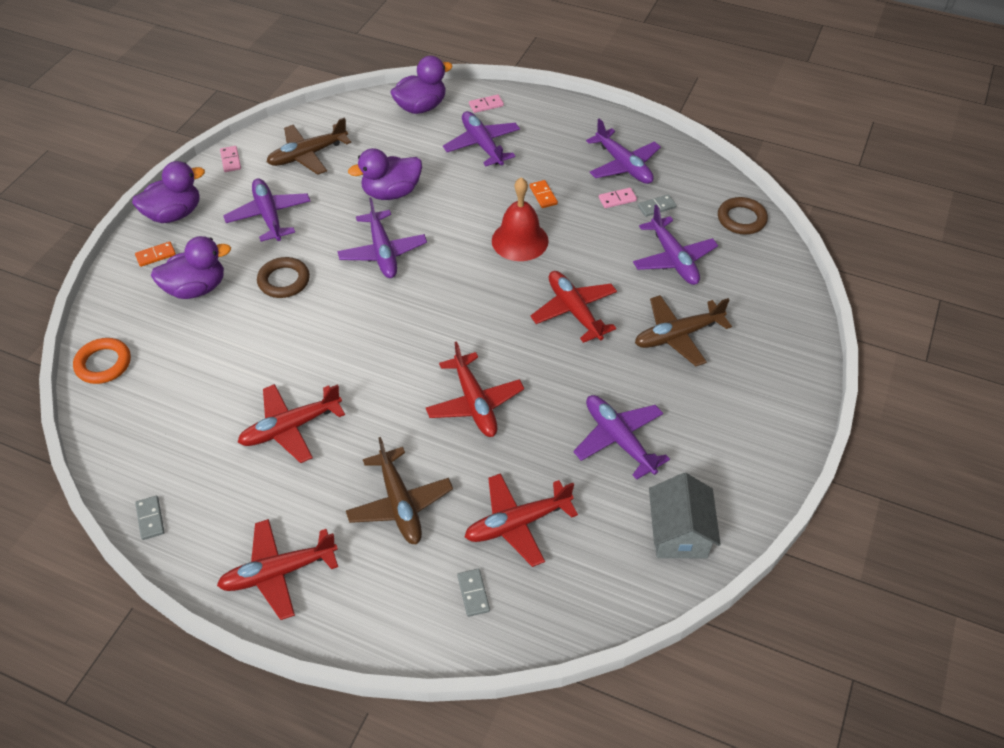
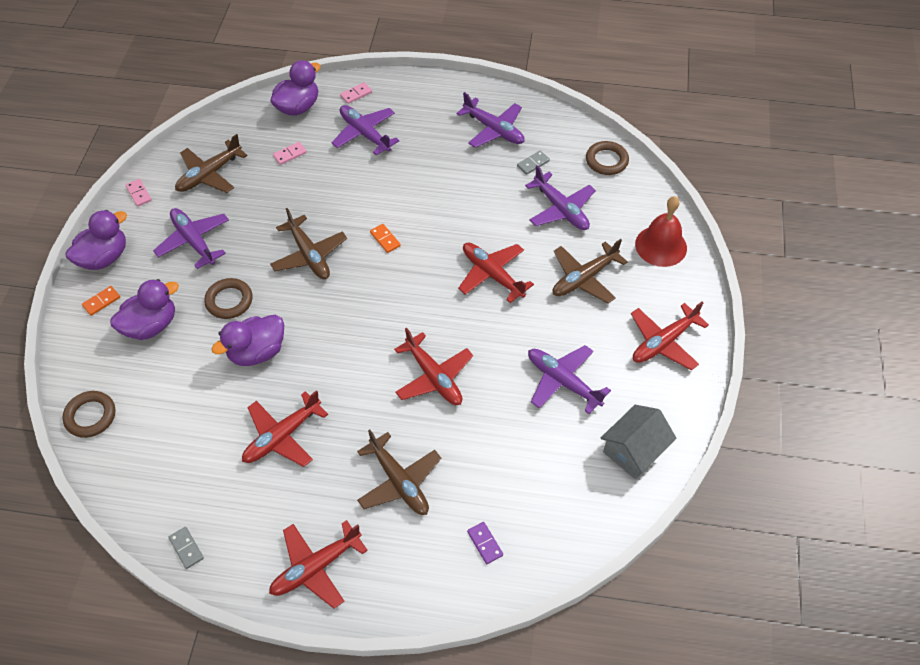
camera: 15 degrees left, 5 degrees up
orange ring [73,338,131,384] -> brown ring [63,391,115,438]
purple plane [337,197,427,278] -> brown plane [270,208,347,279]
purple duck [348,148,422,200] -> purple duck moved to [212,315,284,366]
grey domino [457,569,490,617] -> purple domino [467,522,503,564]
red plane [465,473,578,567] -> red plane moved to [631,302,709,370]
red bell [492,177,549,261] -> red bell moved to [635,196,687,267]
orange domino [529,180,558,208] -> orange domino moved to [370,224,401,253]
pink domino [599,188,637,208] -> pink domino moved to [273,142,307,165]
grey house [649,473,721,558] -> grey house turned 60 degrees clockwise [601,405,677,479]

